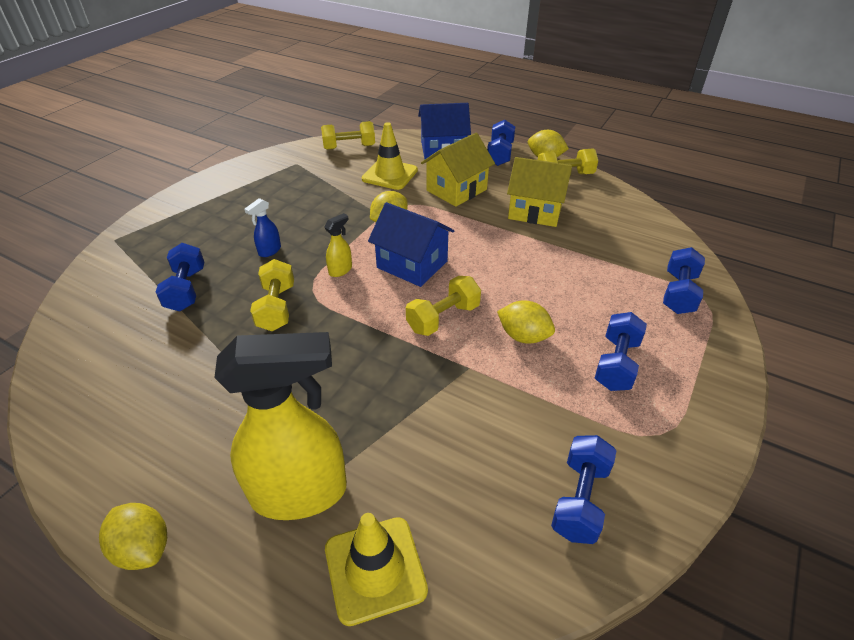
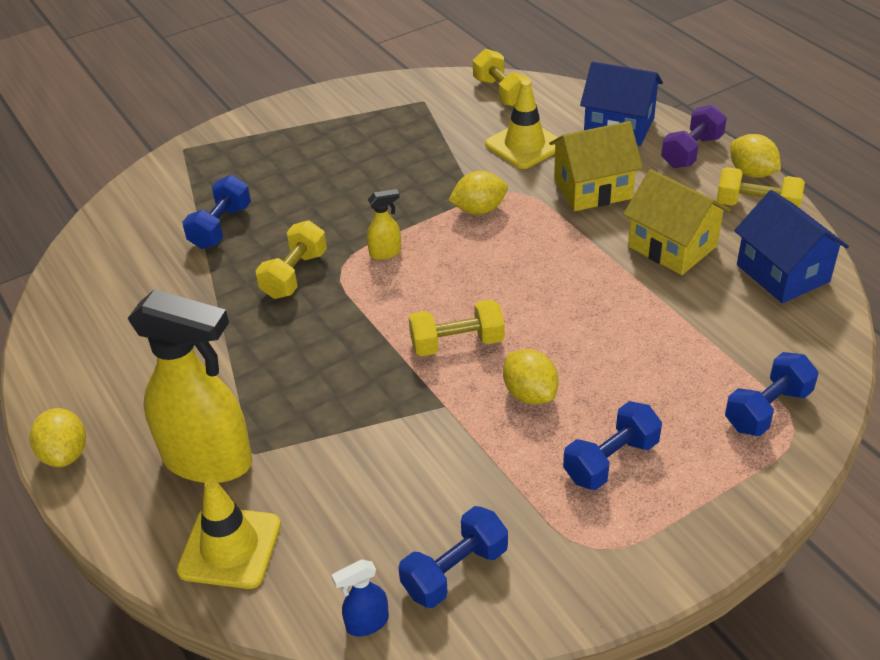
camera: 30 degrees right, 0 degrees up
blue spray bottle [244,198,281,257] -> blue spray bottle moved to [332,560,389,636]
yellow dumbbell [321,121,375,150] -> yellow dumbbell turned 45 degrees clockwise [473,49,531,107]
blue house [368,202,454,287] -> blue house moved to [734,190,849,303]
blue dumbbell [487,120,515,166] -> purple dumbbell [661,105,727,168]

